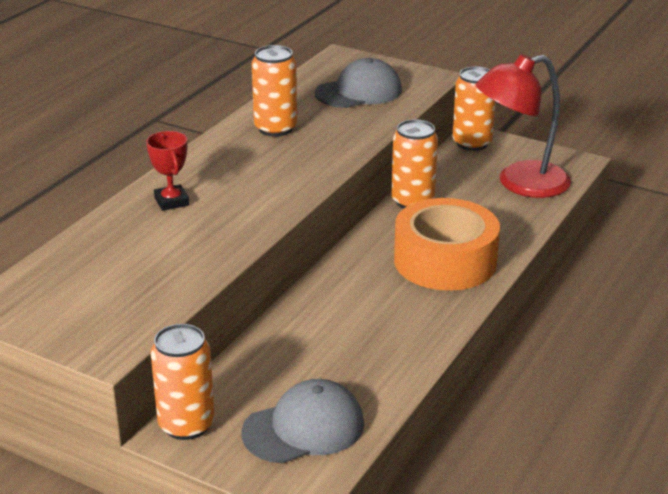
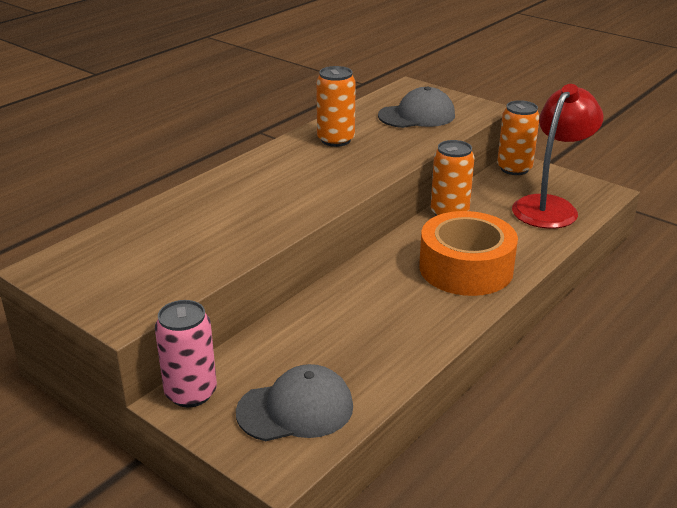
camera: 10 degrees right, 0 degrees up
red trophy [146,131,189,211] -> none
orange can [151,324,215,440] -> pink can [155,300,217,407]
red lamp [476,54,571,198] -> red lamp turned 135 degrees clockwise [512,84,604,229]

